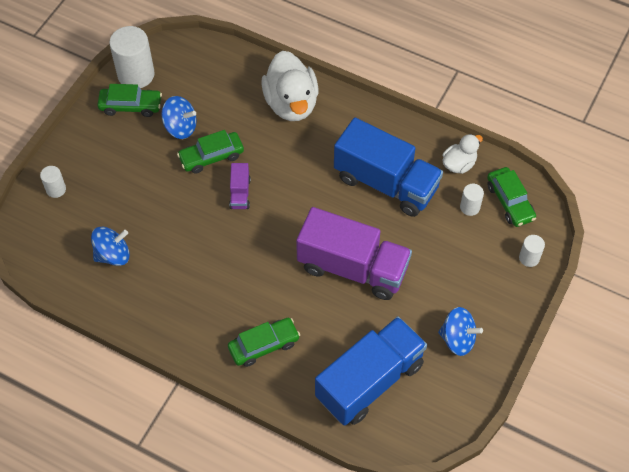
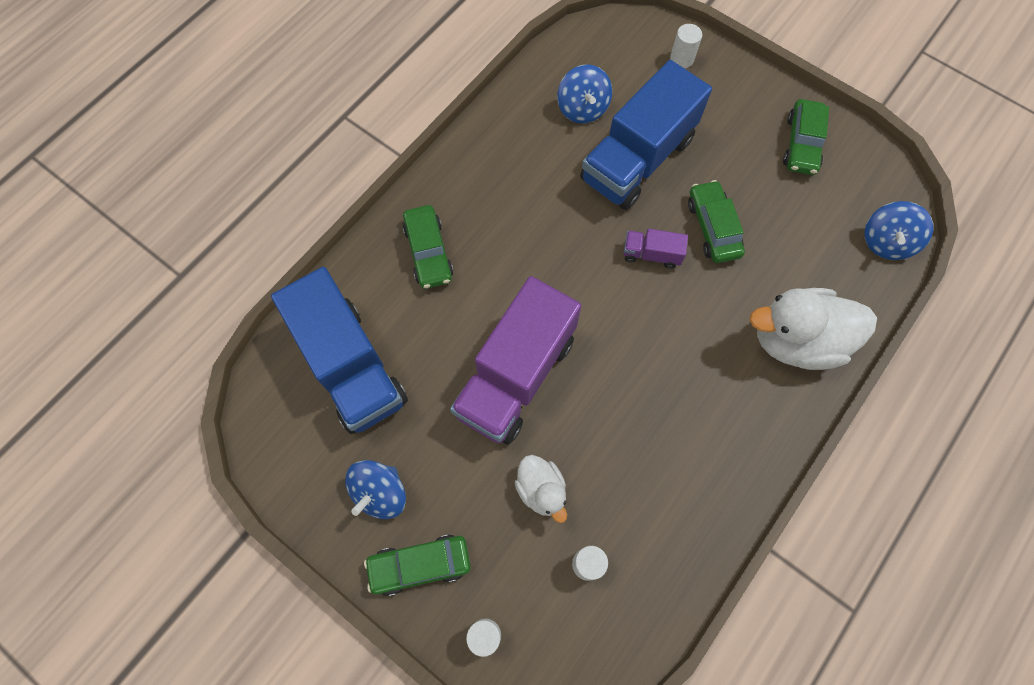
camera: 100 degrees right, 10 degrees up
white cylinder [109,26,155,88] -> none
blue spinning top [161,96,196,139] -> blue spinning top moved to [865,201,933,260]
blue truck [334,117,443,217] -> blue truck moved to [580,60,712,210]
white duck [442,134,483,174] -> white duck moved to [514,455,567,523]
green car [487,167,536,227] -> green car moved to [364,535,471,596]

